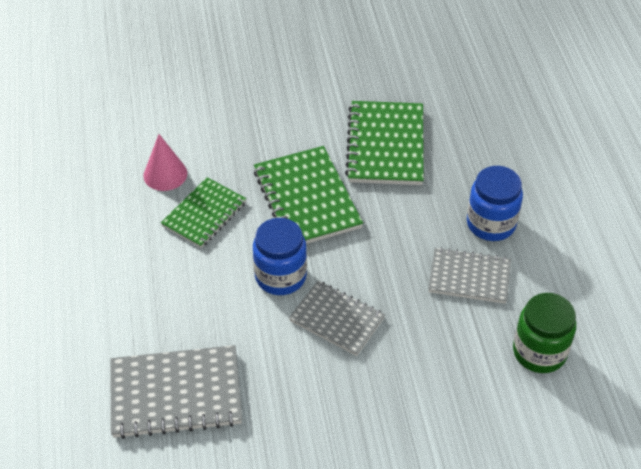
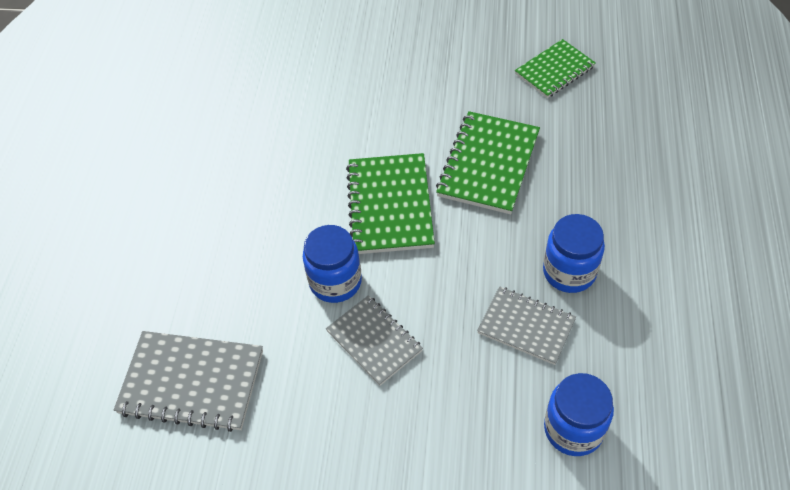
camera: 20 degrees right, 5 degrees up
pink cone [143,134,187,191] -> none
green notebook [161,177,246,248] -> green notebook moved to [515,39,596,98]
green jar [513,293,576,373] -> blue jar [544,373,614,456]

